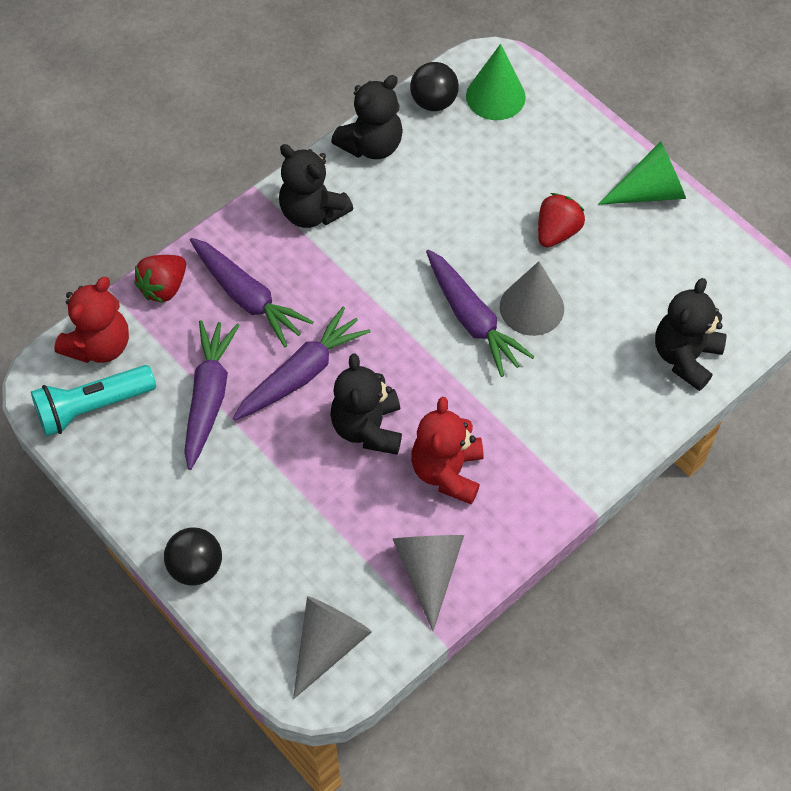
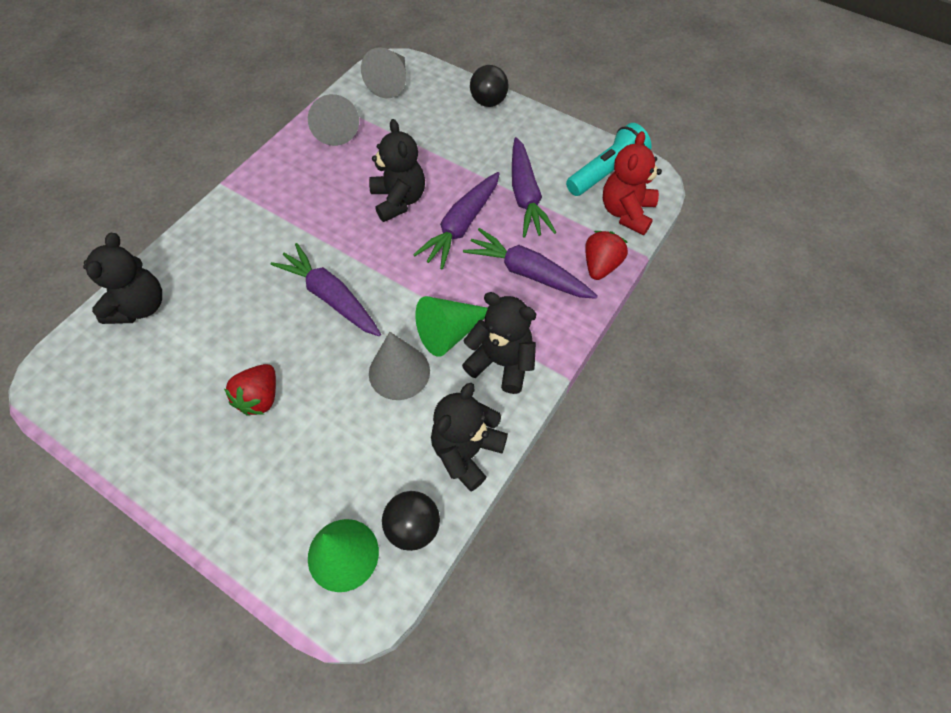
camera: 165 degrees right, 0 degrees up
red teddy bear [411,397,484,504] -> none
grey cone [500,261,564,336] -> grey cone moved to [369,332,430,400]
green cone [598,141,686,205] -> green cone moved to [415,296,488,357]

